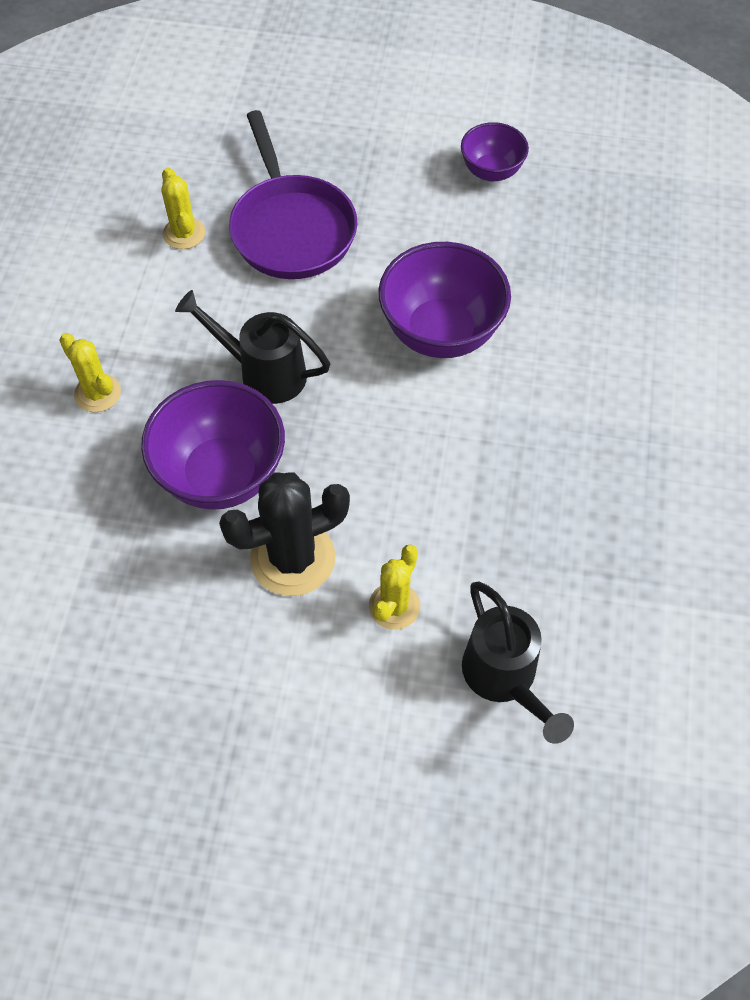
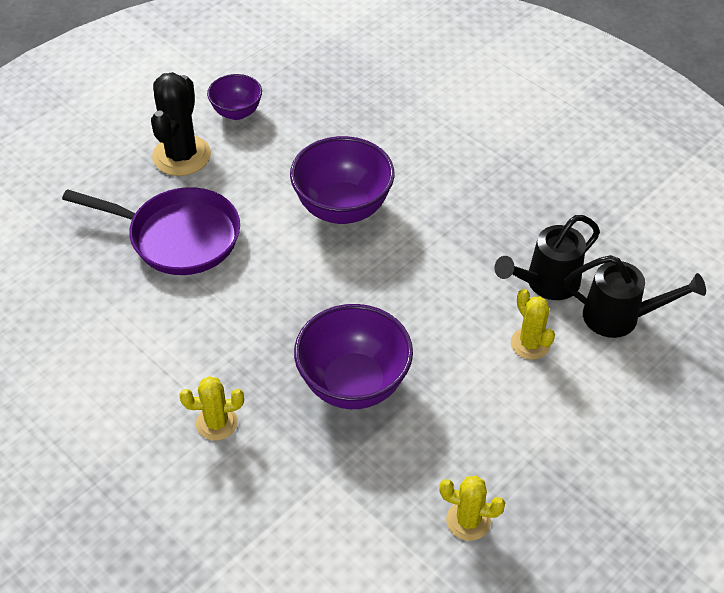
camera: 55 degrees left, 10 degrees down
yellow cactus [162,167,205,249] -> yellow cactus moved to [439,476,505,541]
black watering can [175,290,330,404] -> black watering can moved to [494,215,600,300]
black cactus [219,472,350,596] -> black cactus moved to [151,72,211,176]

